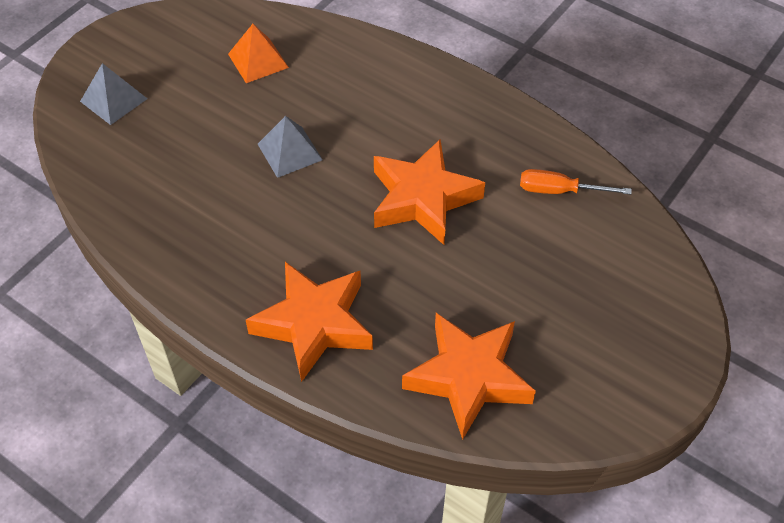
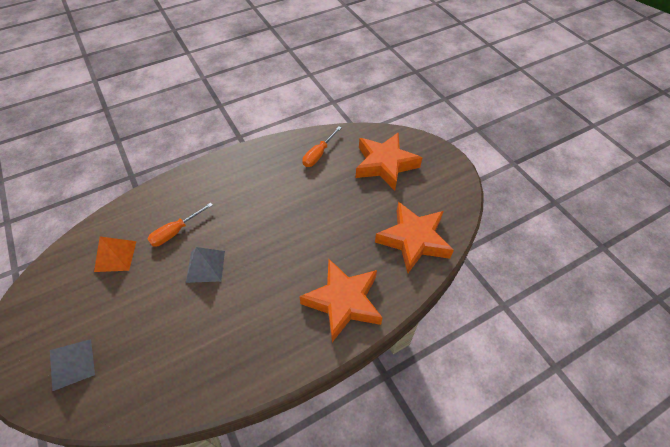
camera: 65 degrees left, 0 degrees up
orange star [374,140,485,245] -> orange star moved to [356,132,422,191]
none -> orange screwdriver [148,202,213,247]

